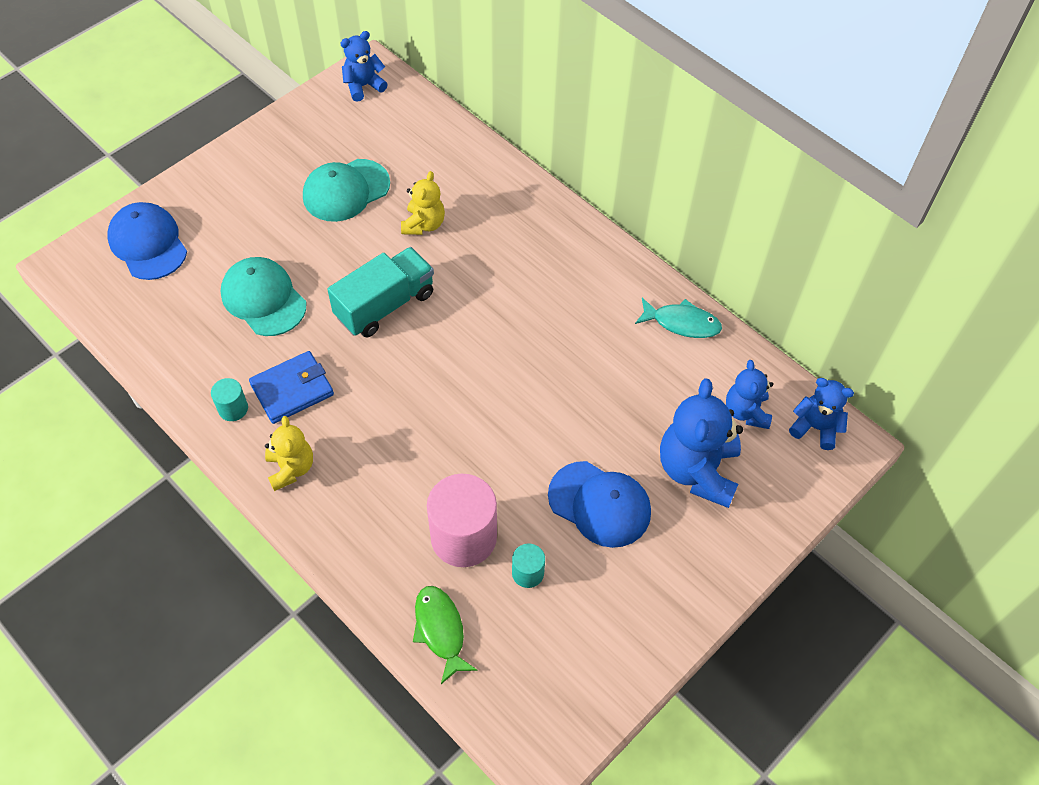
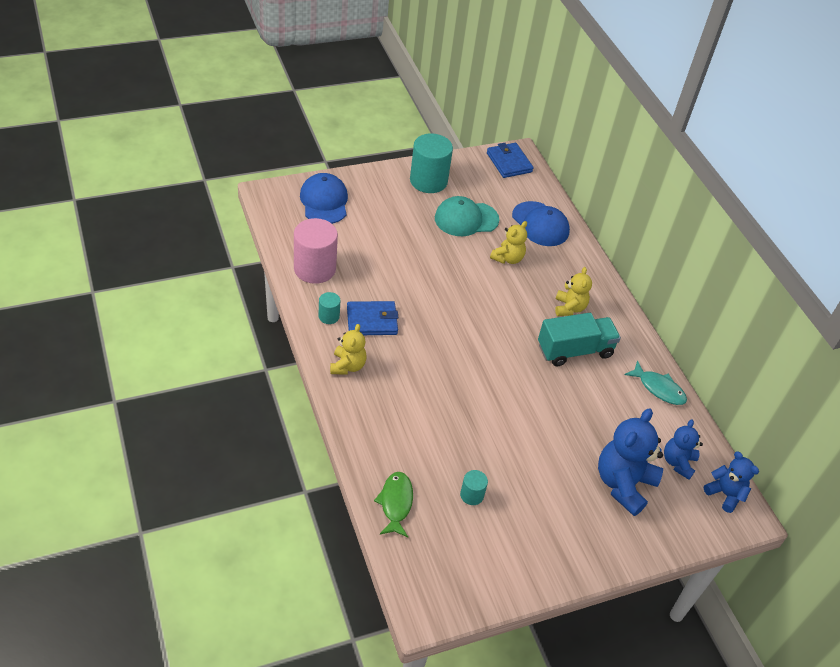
camera: 20 degrees right, 10 degrees down
turquoise cap [221,257,306,336] -> none
turquoise truck [327,247,434,338] -> turquoise truck moved to [538,313,621,366]
blue teddy bear [340,31,388,102] -> blue wallet [487,143,534,178]
pink cylinder [427,474,497,567] -> pink cylinder moved to [294,218,338,284]
blue cap [548,461,651,548] -> blue cap moved to [512,201,570,246]
none -> turquoise cylinder [410,133,453,193]
none -> yellow teddy bear [555,267,592,316]

